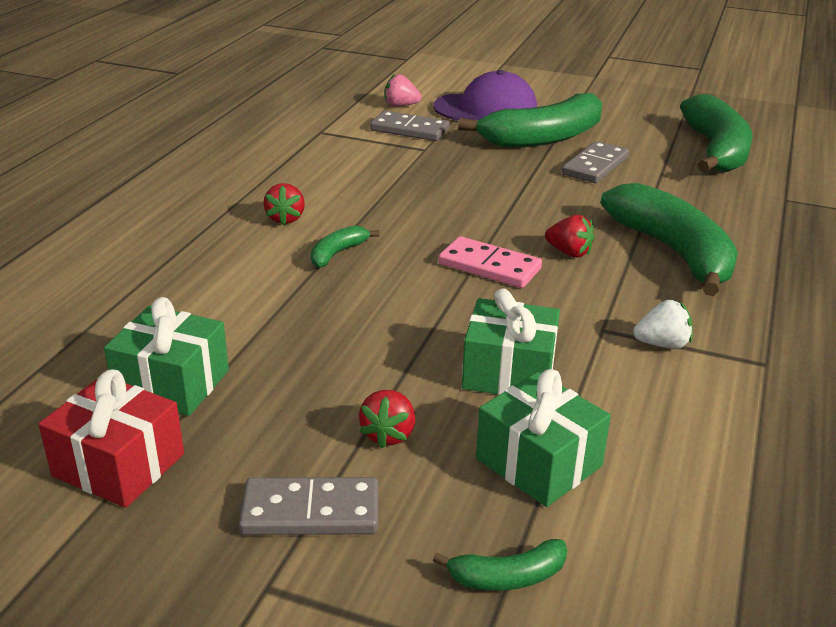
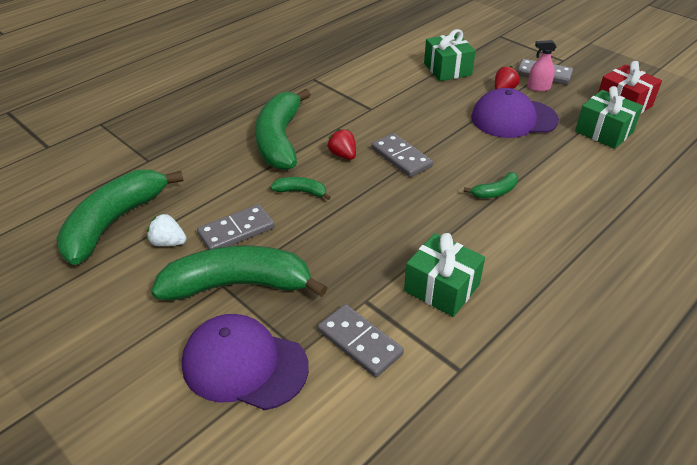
camera: 155 degrees left, 10 degrees up
red strawberry [263,183,305,225] -> none
pink strawberry [385,74,421,107] -> none
green banana [433,539,567,591] -> green banana moved to [270,177,331,200]
pink domino [438,236,542,288] -> grey domino [371,133,433,177]
green gift [462,288,560,395] -> green gift moved to [404,233,485,317]
white strawberry [633,300,693,349] -> white strawberry moved to [147,213,186,246]
none -> purple cap [471,88,559,138]
none -> pink spray bottle [527,40,556,92]

